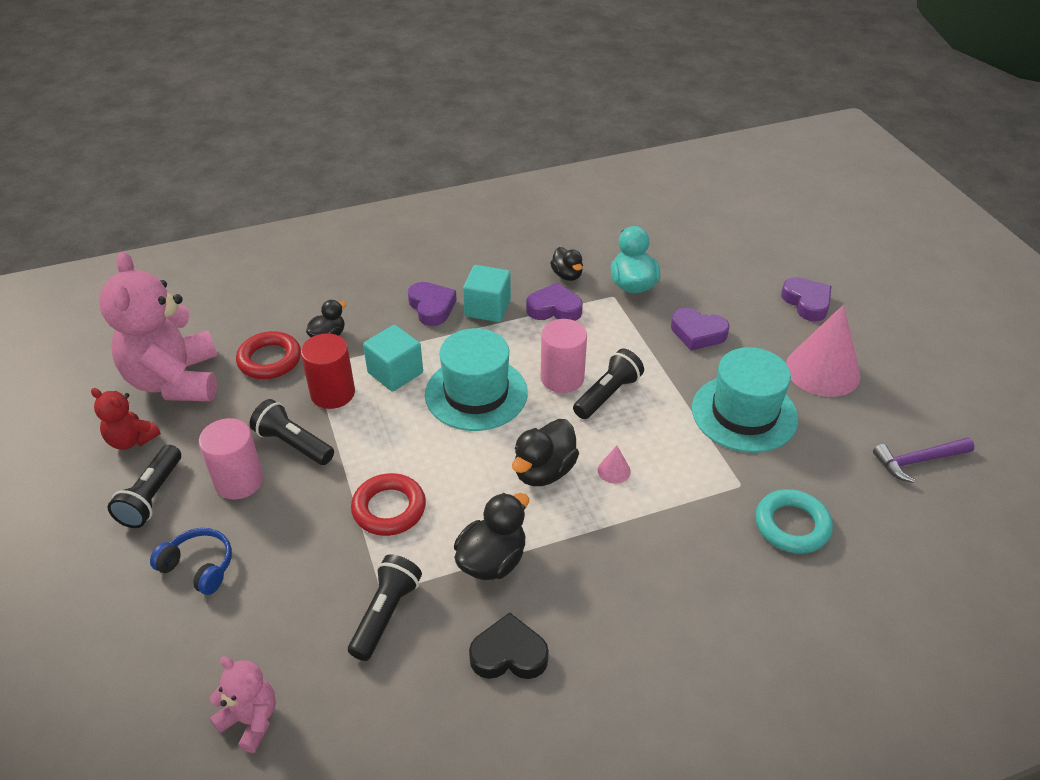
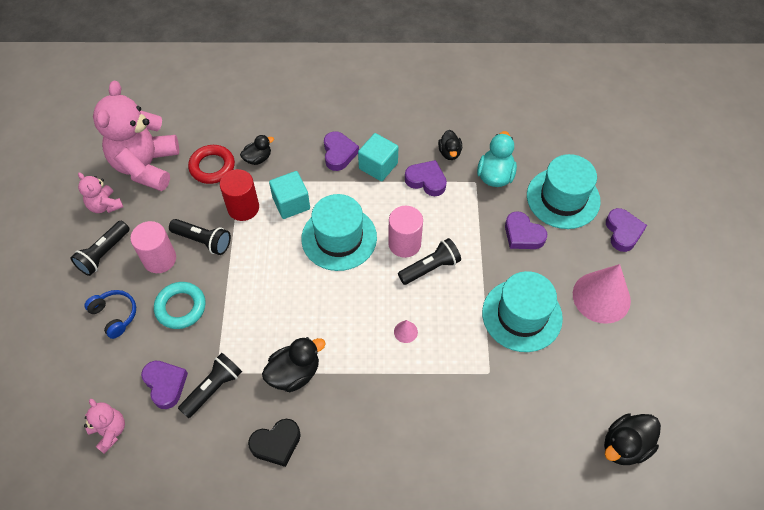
camera: 20 degrees right, 15 degrees up
red teddy bear [91,388,161,450] -> pink teddy bear [78,173,123,213]
black flashlight [250,399,334,465] -> black flashlight turned 150 degrees clockwise [169,219,231,255]
red ring [351,473,426,536] -> none
black heart [469,612,549,679] -> black heart turned 135 degrees clockwise [248,419,301,467]
black duck [512,419,579,486] -> black duck moved to [604,413,661,465]
turquoise ring [755,489,833,554] -> turquoise ring moved to [154,282,206,329]
purple hammer [873,437,974,483] -> none
none -> purple heart [141,361,188,409]
none -> turquoise hat [527,154,601,229]

